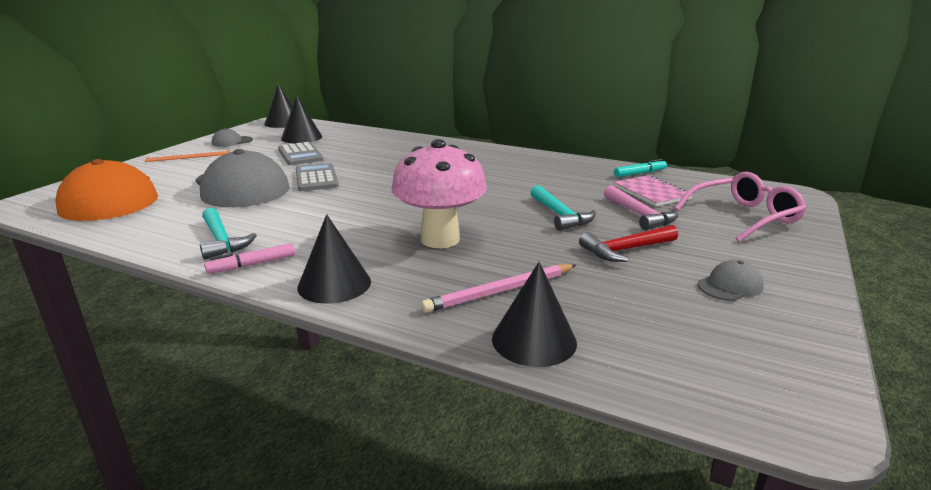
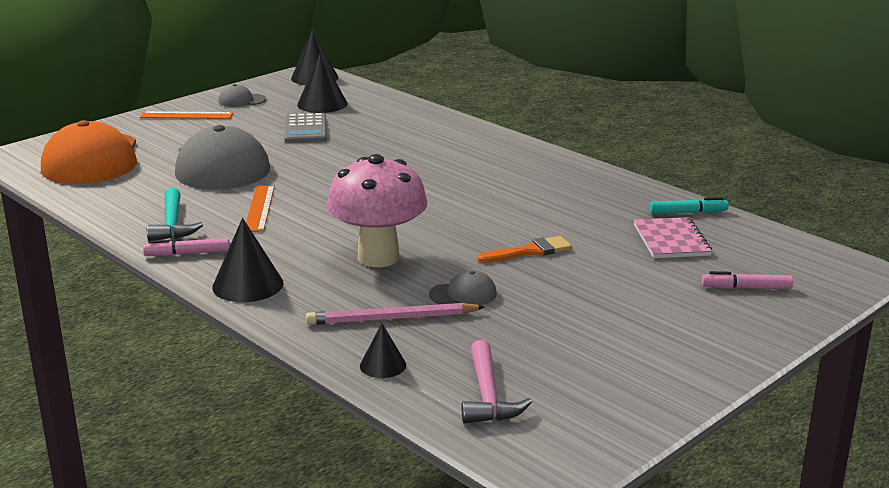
camera: 20 degrees right, 0 degrees up
grey calculator [296,163,339,191] -> none
black cone [492,262,577,367] -> black cone [360,324,406,378], size x0.58
turquoise hammer [530,185,596,231] -> orange brush [478,236,572,263]
red hammer [579,225,678,262] -> none
pink hammer [604,185,678,230] -> pink hammer moved to [462,340,532,424]
pink glasses [674,172,807,242] -> pink marker [702,271,793,289]
grey cap [697,259,764,301] -> grey cap moved to [429,270,497,305]
none -> orange ruler [246,185,275,232]

